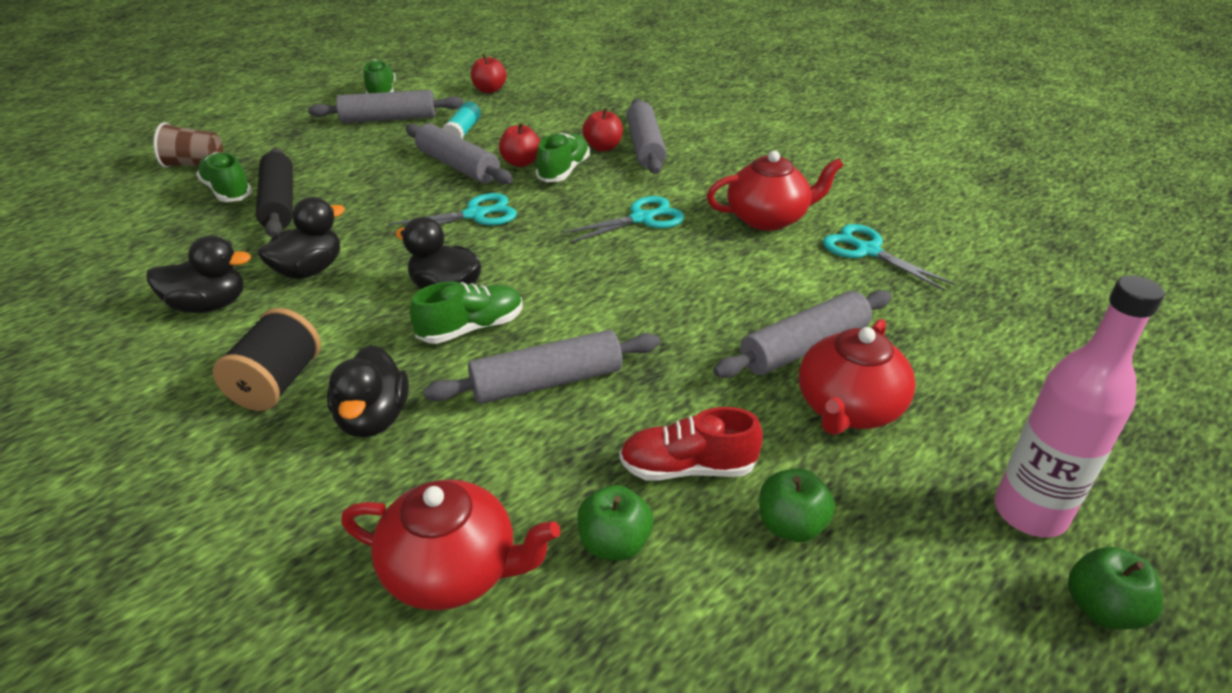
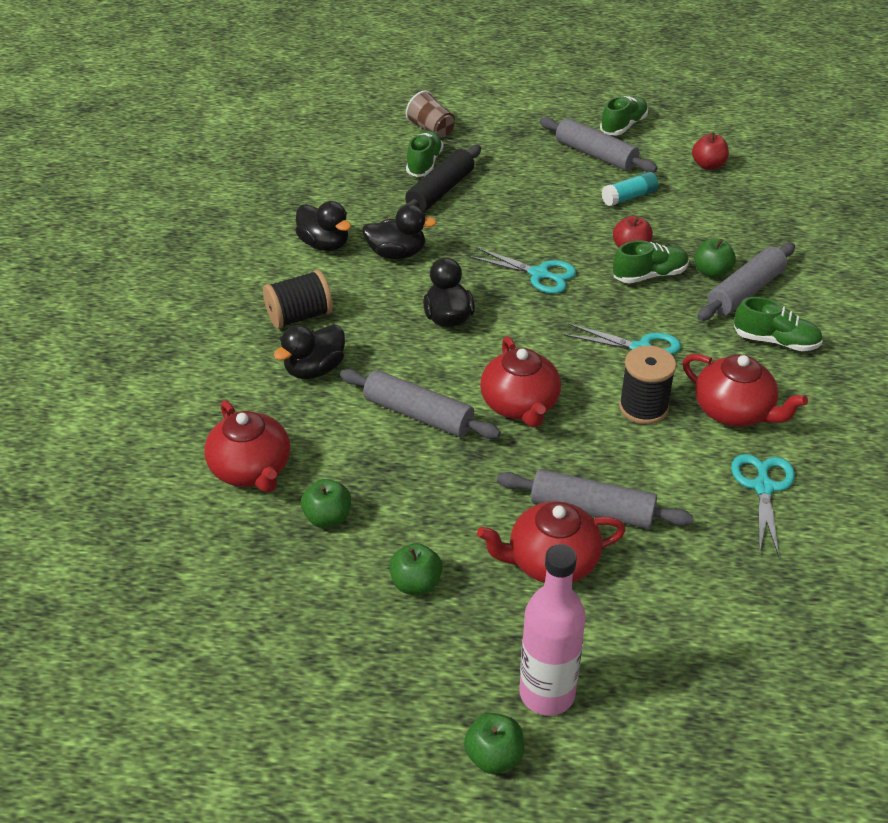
camera: 50 degrees right, 5 degrees up
grey rolling pin [406,123,513,184] -> none
green shoe [410,282,523,344] -> green shoe moved to [734,297,823,351]
red apple [582,108,623,151] -> green apple [694,239,736,278]
red shoe [620,407,763,481] -> none
none -> red teapot [480,336,561,427]
none -> black spool [619,346,676,424]

